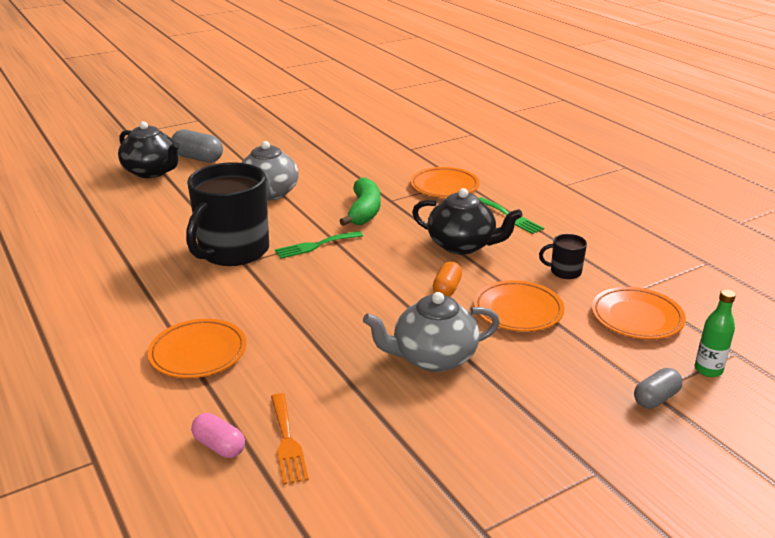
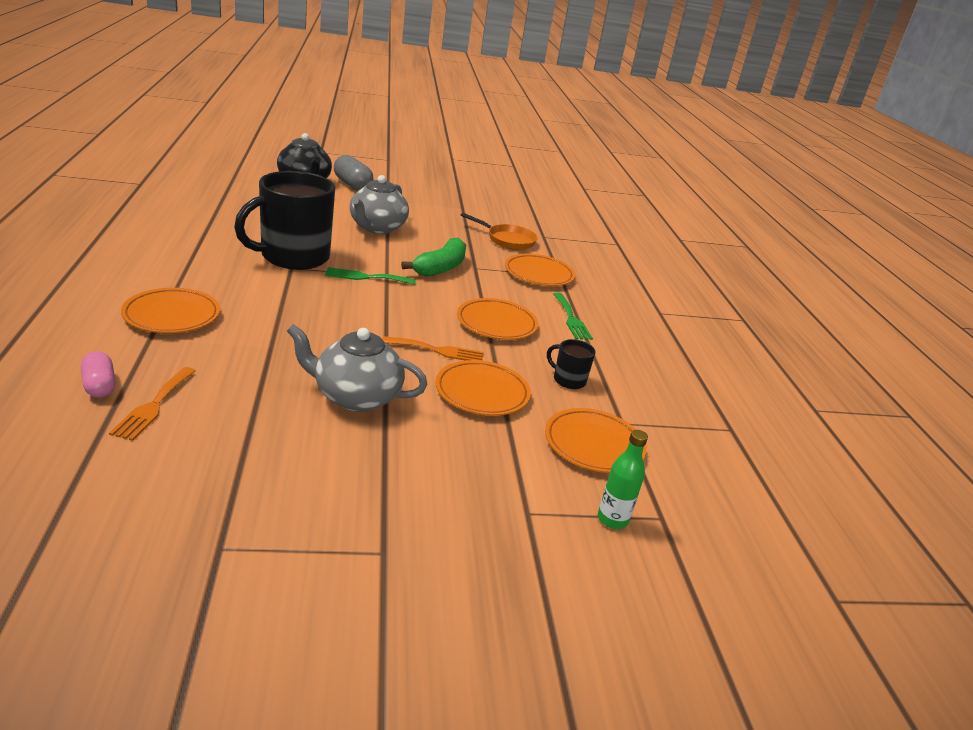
camera: 20 degrees right, 0 degrees up
black teapot [412,188,523,255] -> orange plate [457,298,538,340]
orange capsule [433,262,462,297] -> orange fork [382,336,484,361]
grey capsule [634,368,683,409] -> none
none -> orange pan [461,213,538,250]

